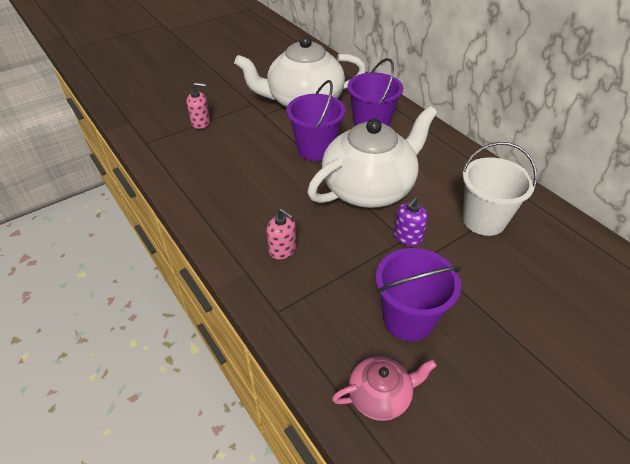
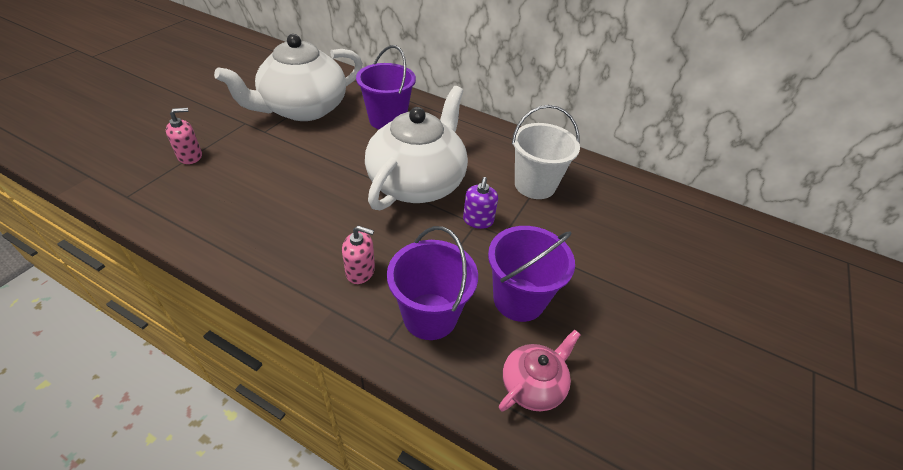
camera: 30 degrees left, 0 degrees up
purple bucket [286,80,345,161] -> purple bucket moved to [387,226,478,340]

